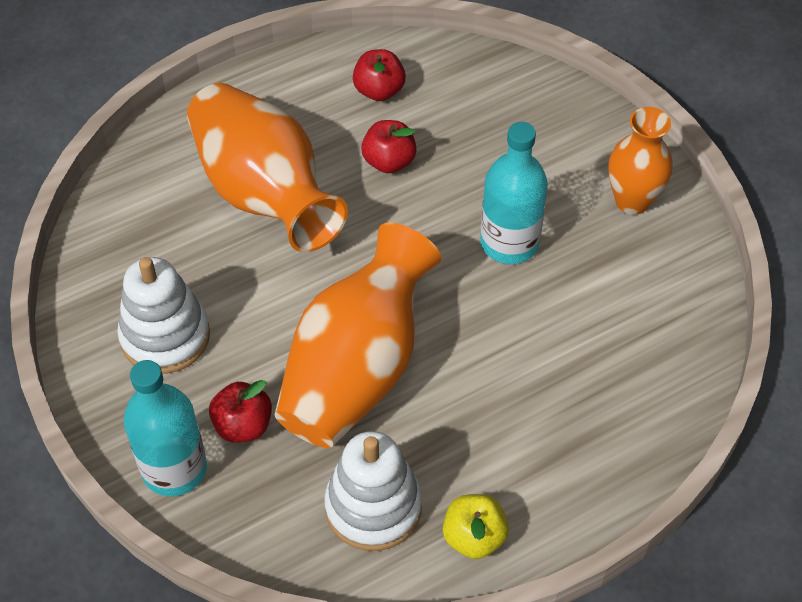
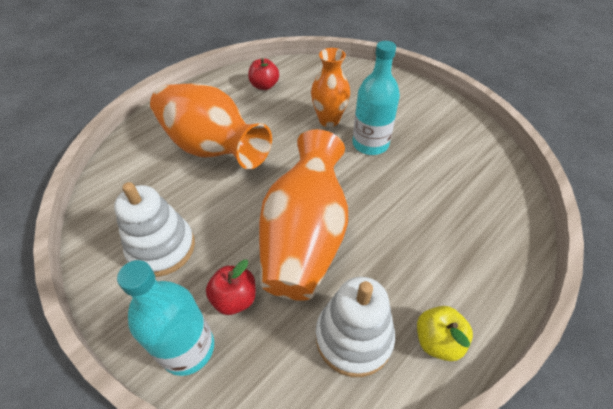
camera: 15 degrees left, 5 degrees down
red apple [361,120,417,173] -> none
orange vase [608,107,673,215] -> orange vase moved to [311,48,350,127]

